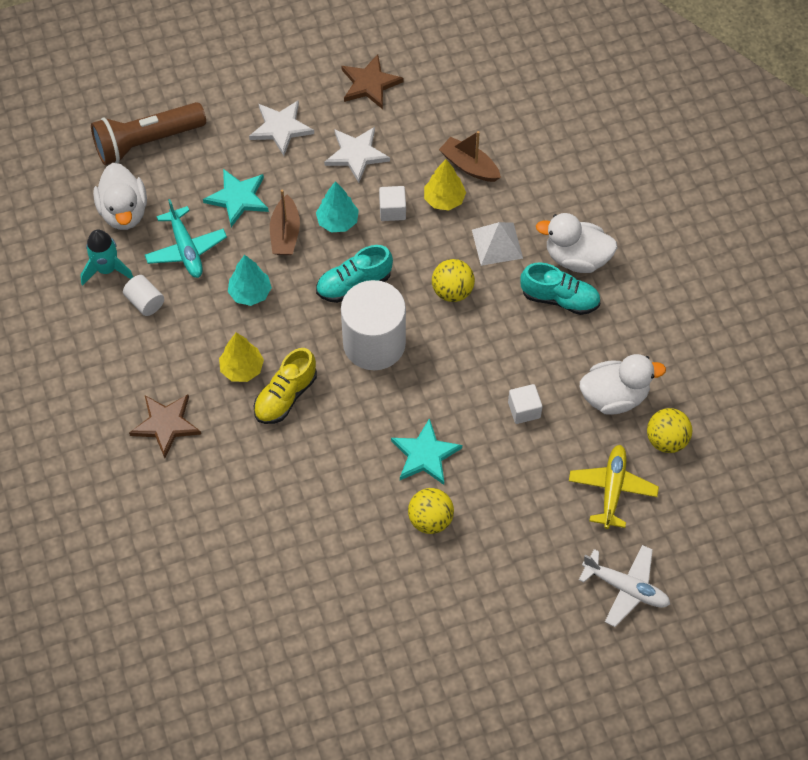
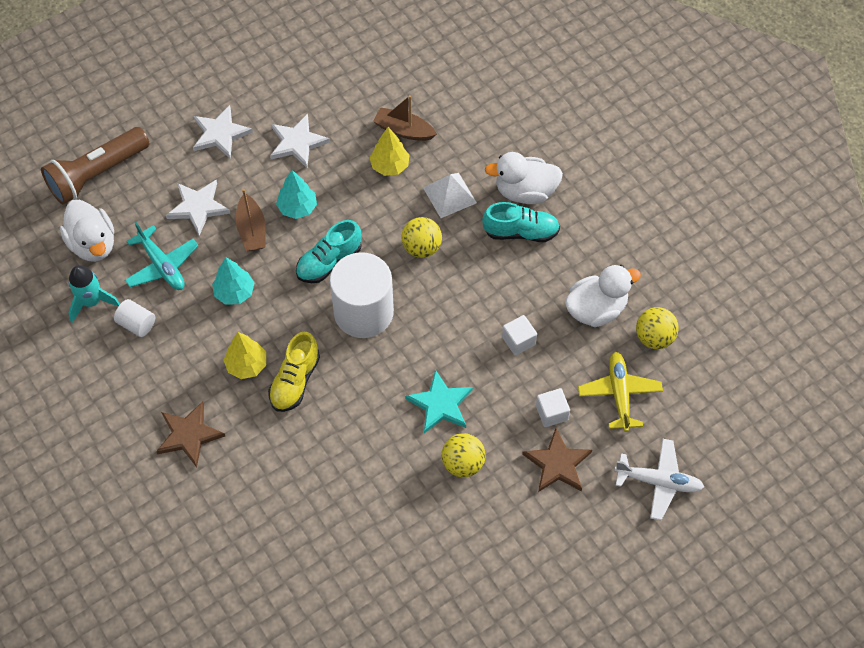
camera: 15 degrees left, 0 degrees up
turquoise star [203,169,269,227] -> white star [166,180,230,236]
brown star [341,54,404,109] -> brown star moved to [522,428,592,492]
white cube [379,186,406,221] -> white cube moved to [536,388,570,427]

